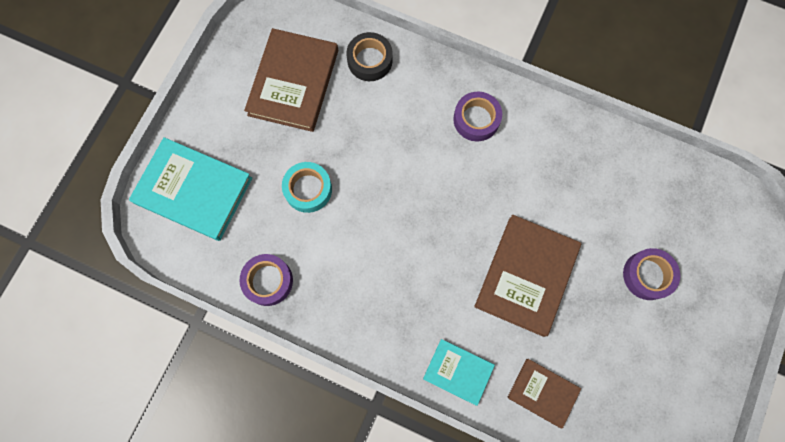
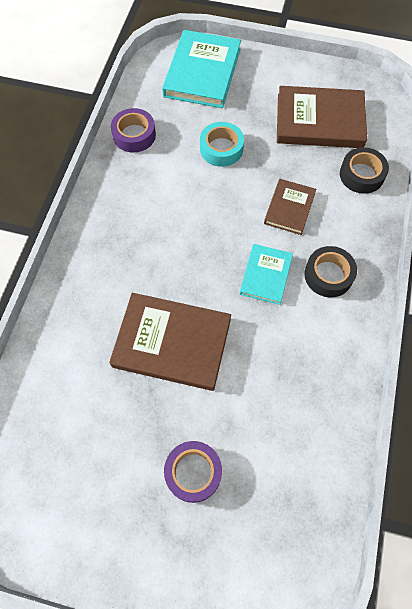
camera: 80 degrees right, 10 degrees down
turquoise book [423,339,495,406] -> turquoise book moved to [240,244,293,305]
purple tape [453,92,502,141] -> black tape [304,246,357,297]
brown book [507,359,581,429] -> brown book moved to [264,179,316,235]

